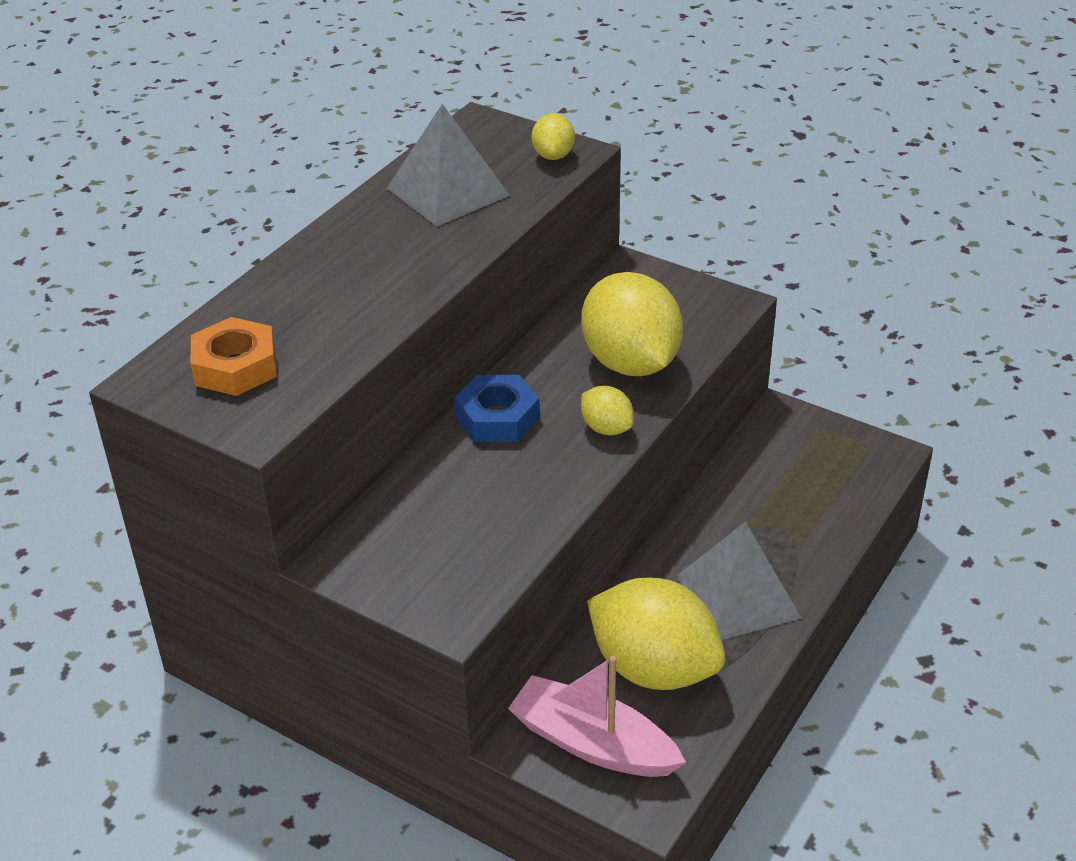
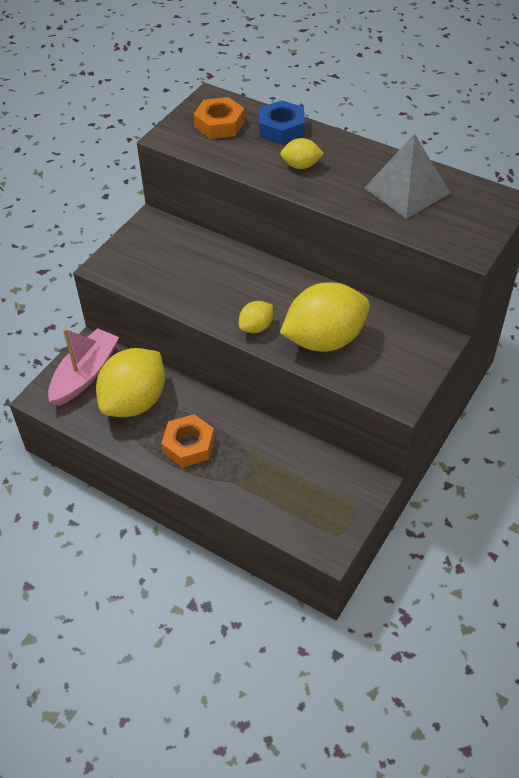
camera: 90 degrees right, 10 degrees up
blue nut [454,375,540,442] -> blue nut moved to [259,100,305,144]
yellow lemon [531,113,575,160] -> yellow lemon moved to [280,138,324,169]
grey pyramid [677,521,801,640] -> orange nut [161,414,215,467]

